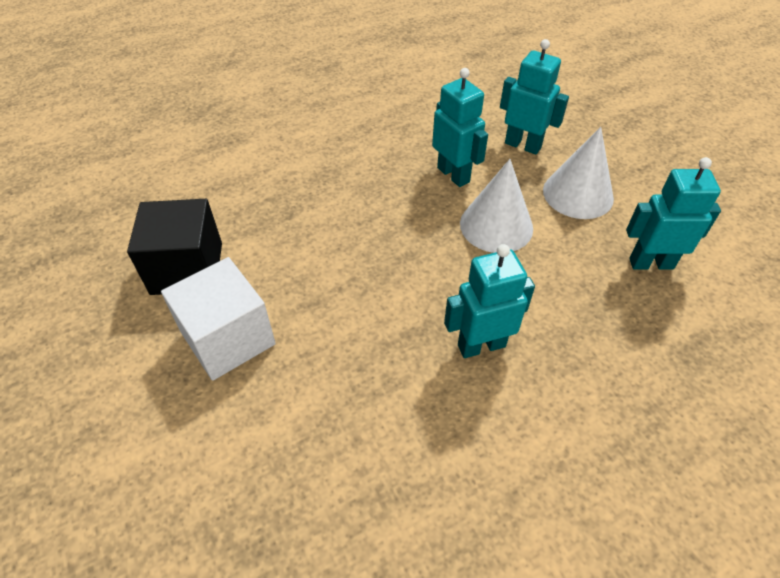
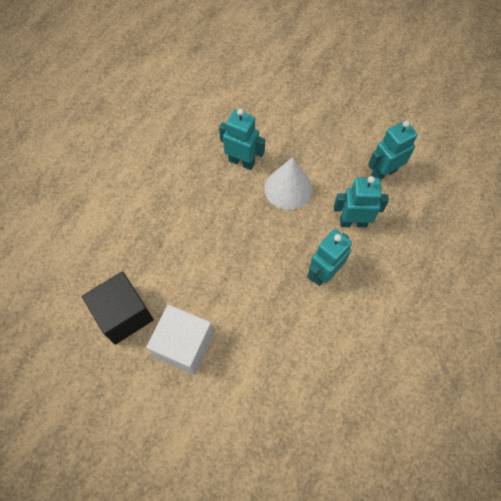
camera: 30 degrees left, 15 degrees up
turquoise robot [500,39,569,155] -> turquoise robot moved to [334,176,389,227]
white cone [543,127,614,219] -> none

